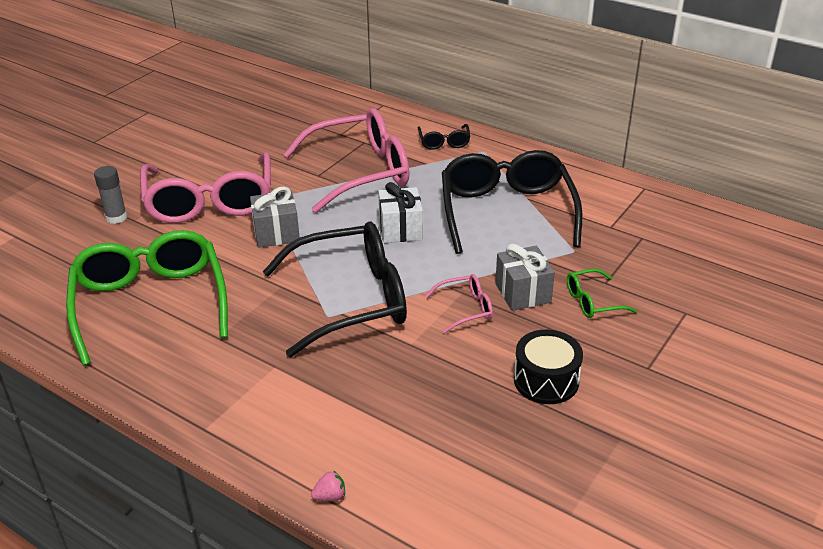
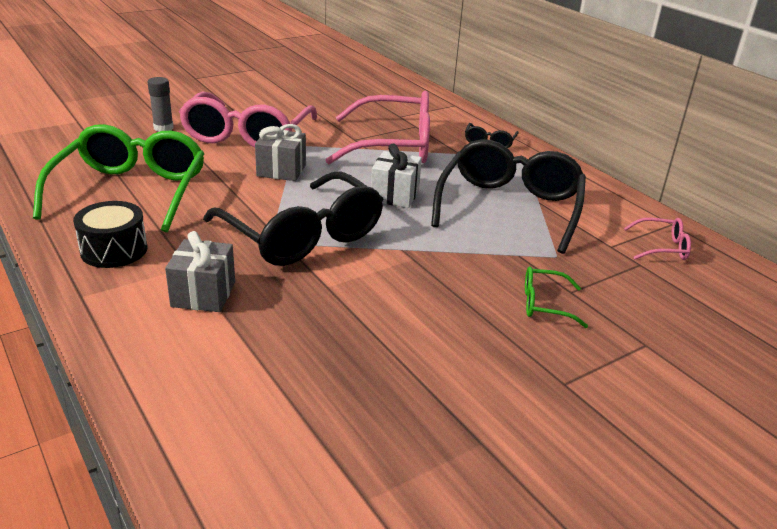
camera: 20 degrees right, 5 degrees down
black glasses [263,221,407,357] -> black glasses turned 45 degrees clockwise [203,172,383,266]
pink strawberry [311,470,345,501] -> none
pink glasses [425,274,493,334] -> pink glasses moved to [624,218,691,260]
grey gift [495,244,555,311] -> grey gift moved to [165,231,235,312]
black drum [514,330,583,404] -> black drum moved to [73,201,147,268]

